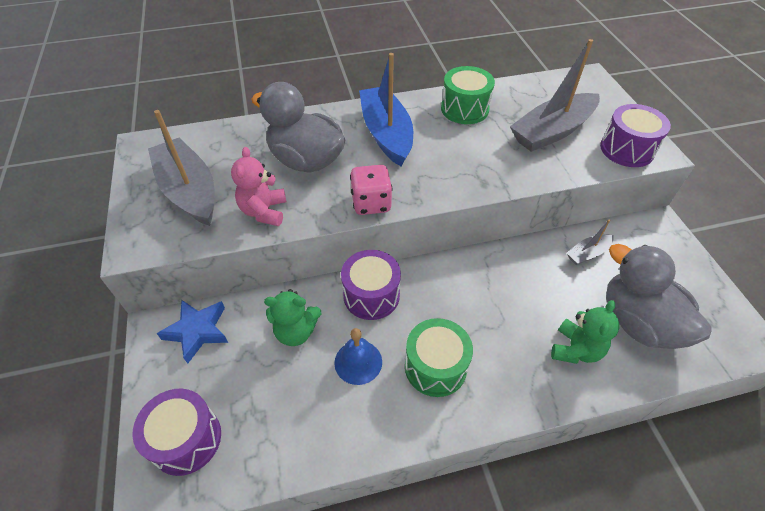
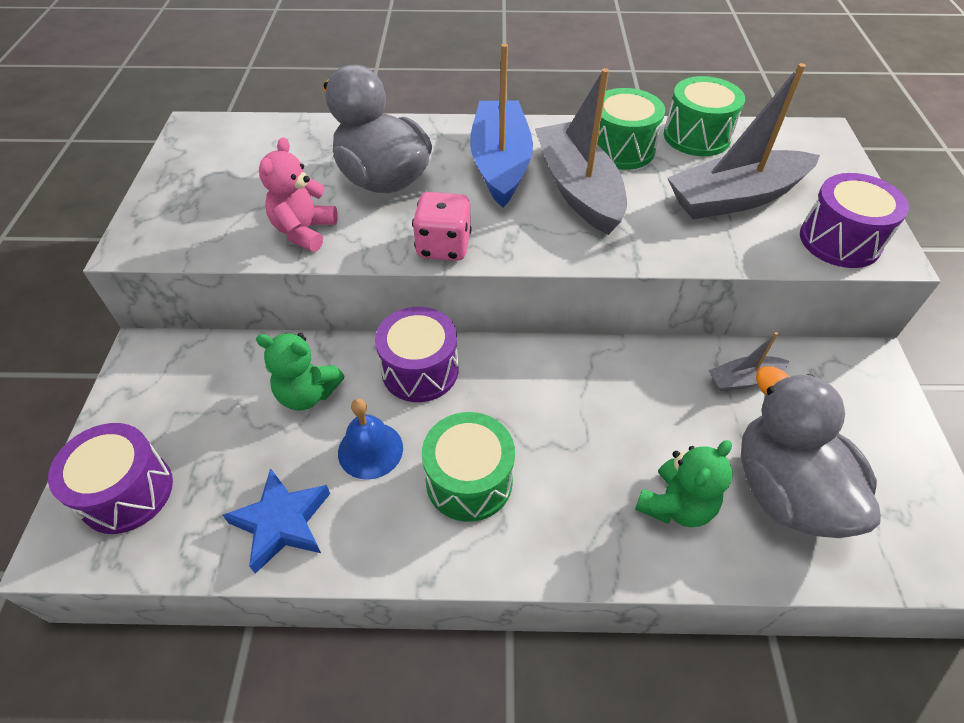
camera: 15 degrees right, 0 degrees up
grey boat [148,110,215,226] -> grey boat moved to [535,68,627,235]
blue star [157,300,228,364] -> blue star moved to [223,468,330,574]
none -> green drum [664,76,745,156]

